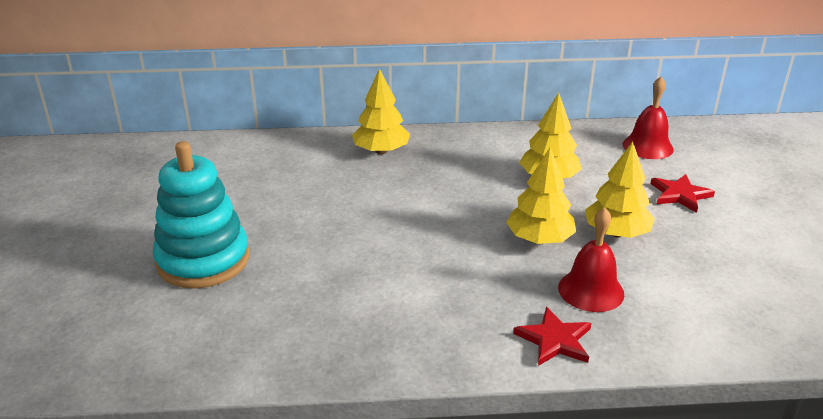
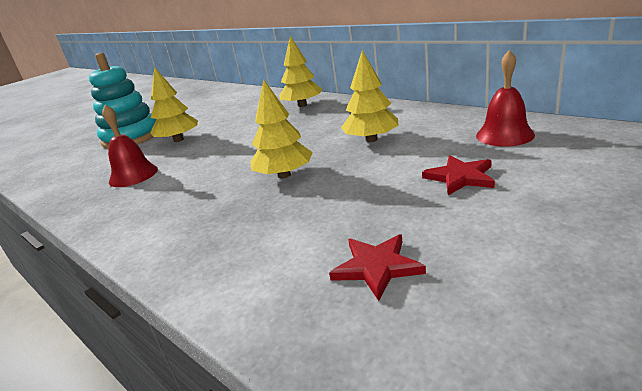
camera: 50 degrees right, 5 degrees down
red star [513,307,591,366] -> red star moved to [329,235,426,301]
red bell [558,207,624,312] -> red bell moved to [102,105,158,187]
yellow tree [585,142,655,238] -> yellow tree moved to [150,67,198,142]

